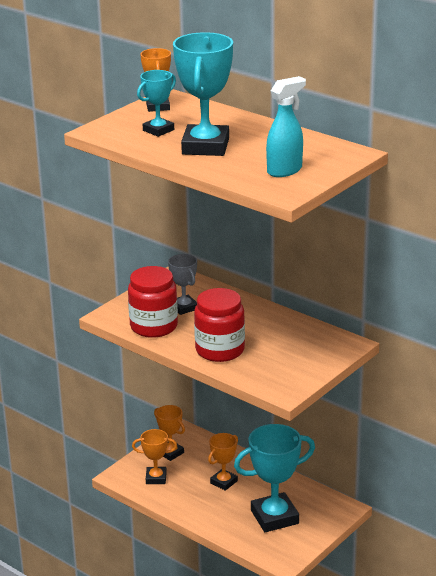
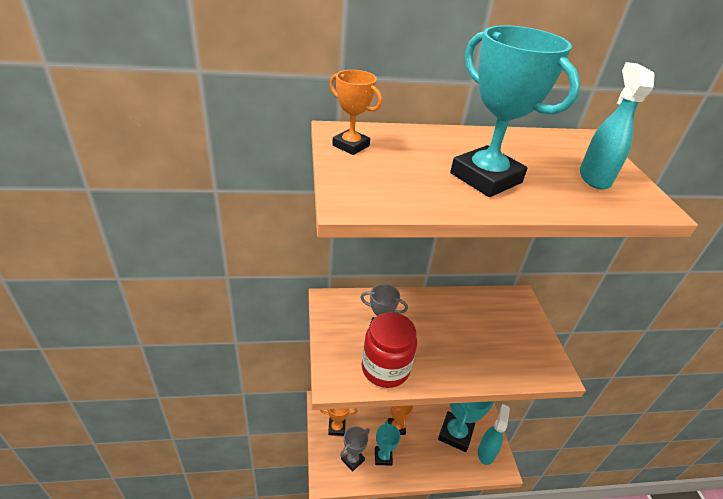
camera: 50 degrees left, 10 degrees up
orange trophy [132,429,177,484] -> grey trophy [340,426,370,472]
turquoise trophy [137,70,176,137] -> turquoise trophy moved to [375,420,401,466]
red jar [194,288,245,362] -> none
none -> turquoise spray bottle [478,404,510,465]

